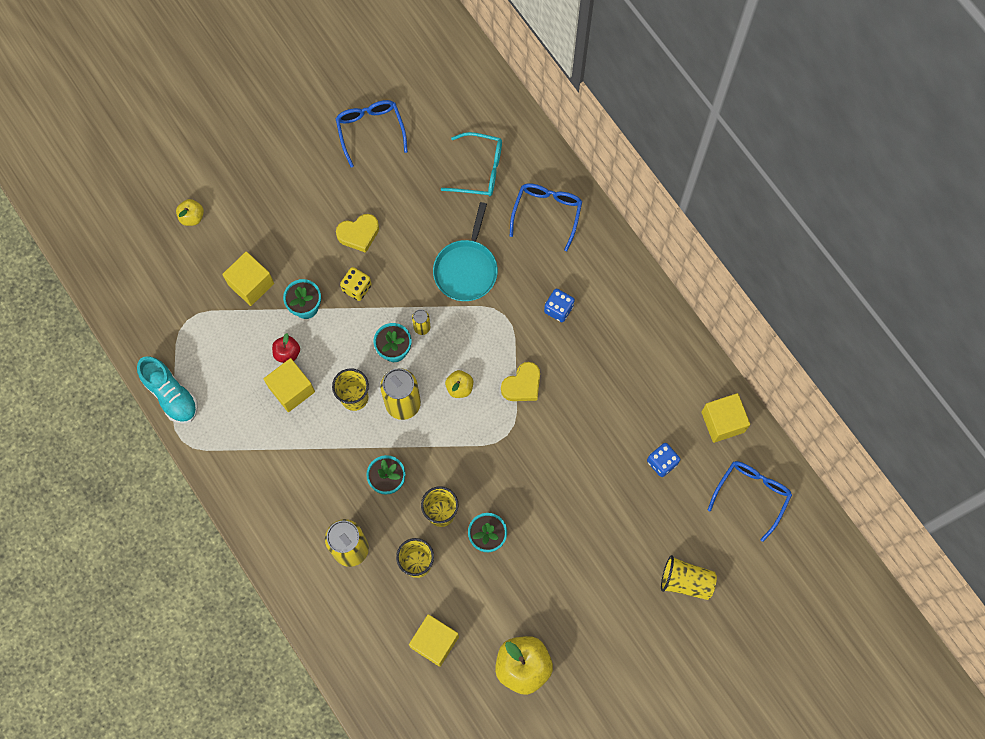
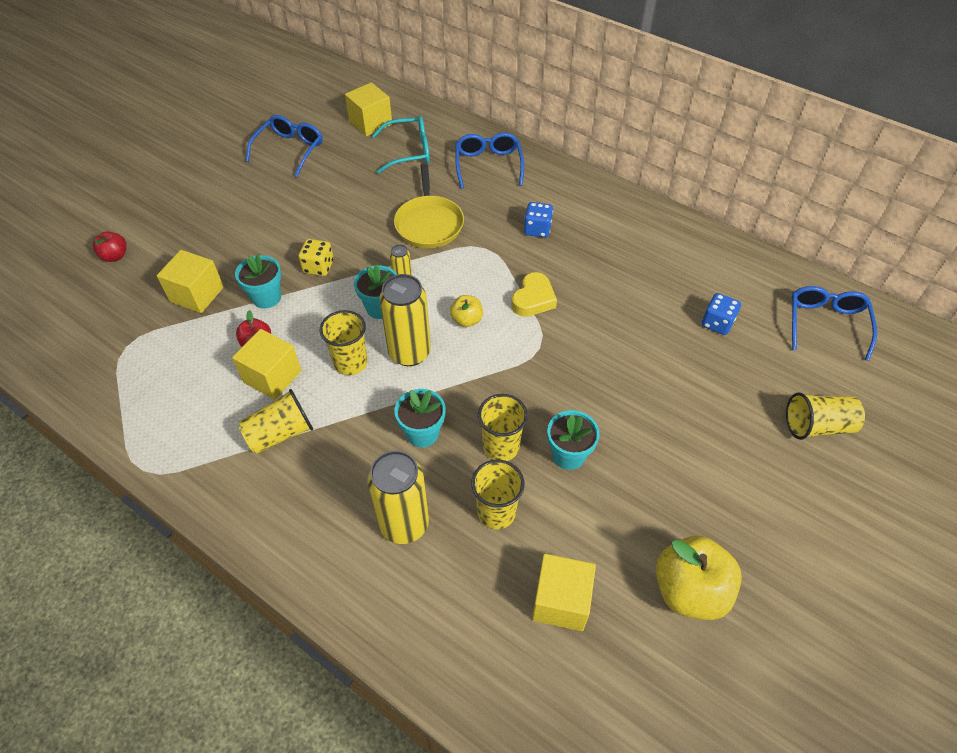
camera: 20 degrees left, 20 degrees down
turquoise shoe [137,356,198,424] -> none
yellow apple [176,199,204,226] -> red apple [93,231,127,262]
blue glasses [335,100,408,167] -> blue glasses turned 60 degrees clockwise [246,115,323,177]
yellow heart [336,214,379,253] -> none
turquoise pan [433,202,498,301] -> yellow pan [394,164,464,248]
yellow cube [701,393,750,443] -> yellow cube moved to [345,82,392,136]
none -> yellow cup [238,389,313,454]

